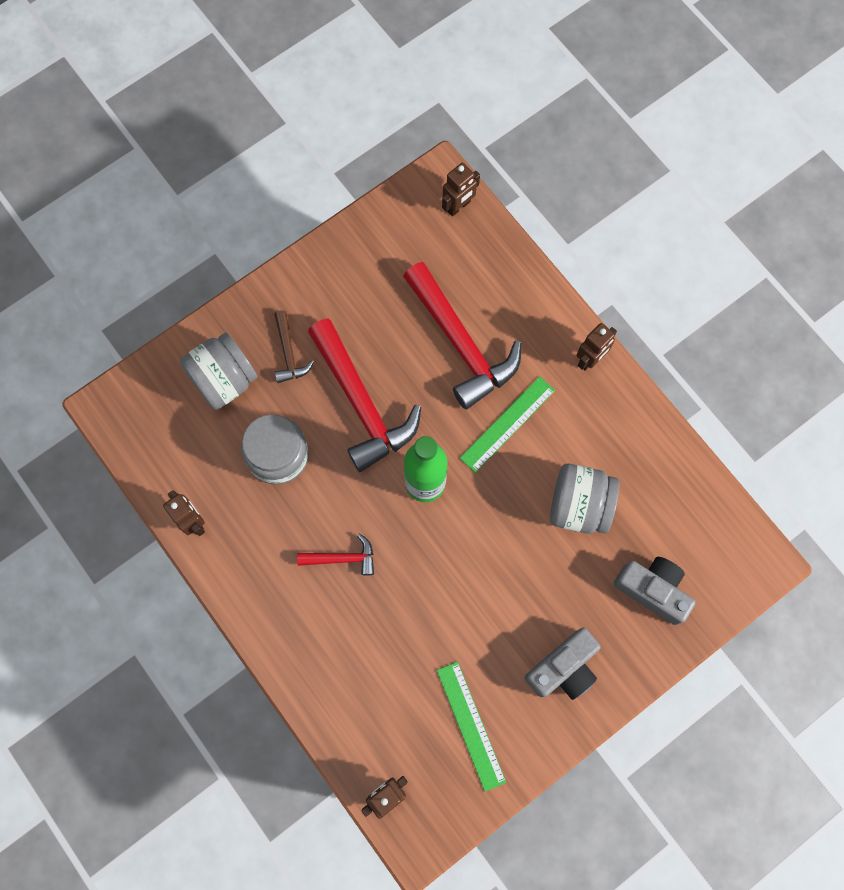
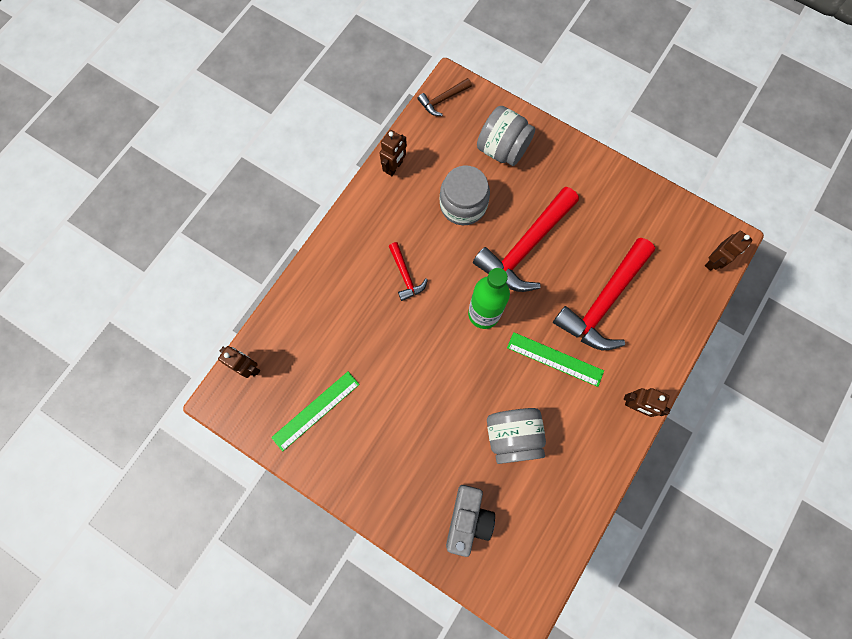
camera: 70 degrees right, 0 degrees up
brown hammer [274,310,314,383] -> brown hammer moved to [417,78,472,116]
brown robot [442,163,480,217] -> brown robot turned 75 degrees counterclockwise [705,231,753,271]
grey camera [525,628,601,700] -> none

